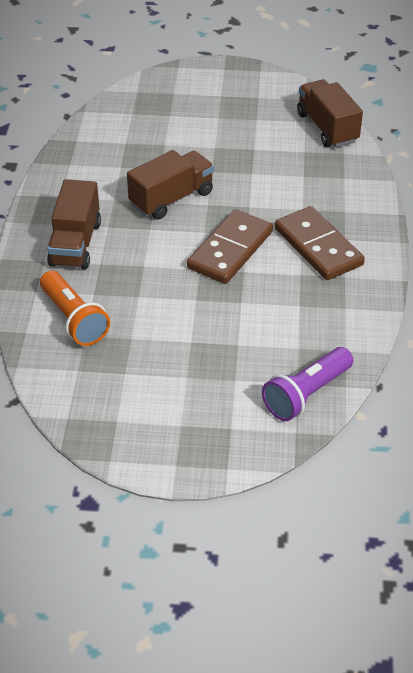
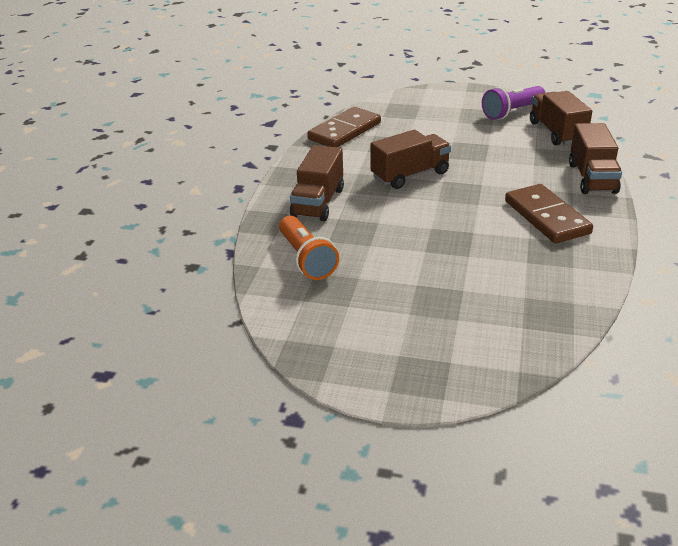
camera: 10 degrees right, 10 degrees down
brown domino [187,209,273,284] -> brown domino moved to [307,107,381,147]
purple flashlight [262,347,353,421] -> purple flashlight moved to [482,86,545,120]
none -> brown truck [569,123,622,194]

